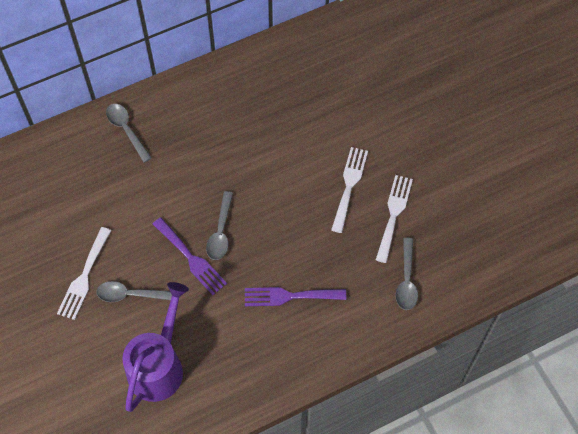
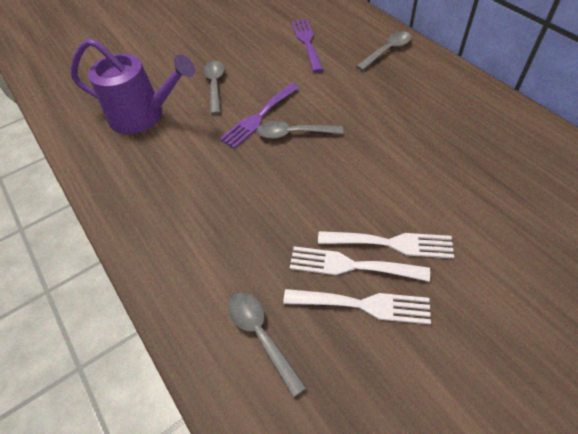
camera: 85 degrees right, 10 degrees down
white fork [57,227,111,320] -> white fork moved to [290,246,430,282]
purple fork [245,287,346,306] -> purple fork moved to [292,19,323,72]
grey spoon [395,238,418,310] -> grey spoon turned 60 degrees clockwise [228,293,306,398]

